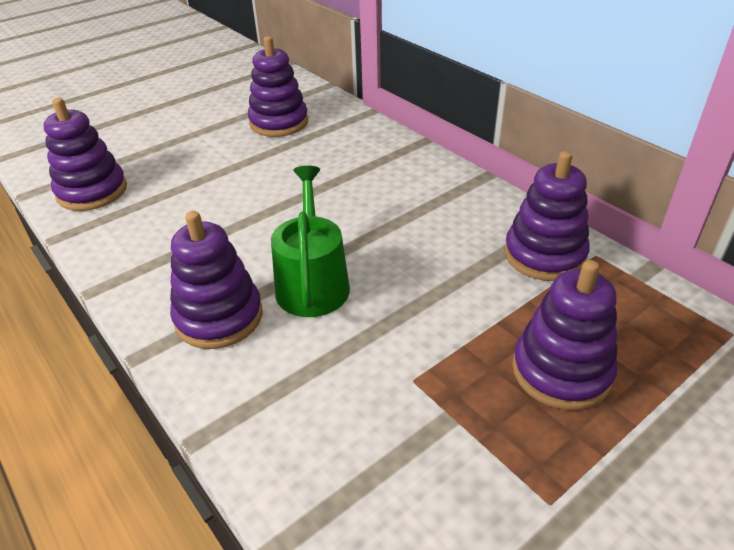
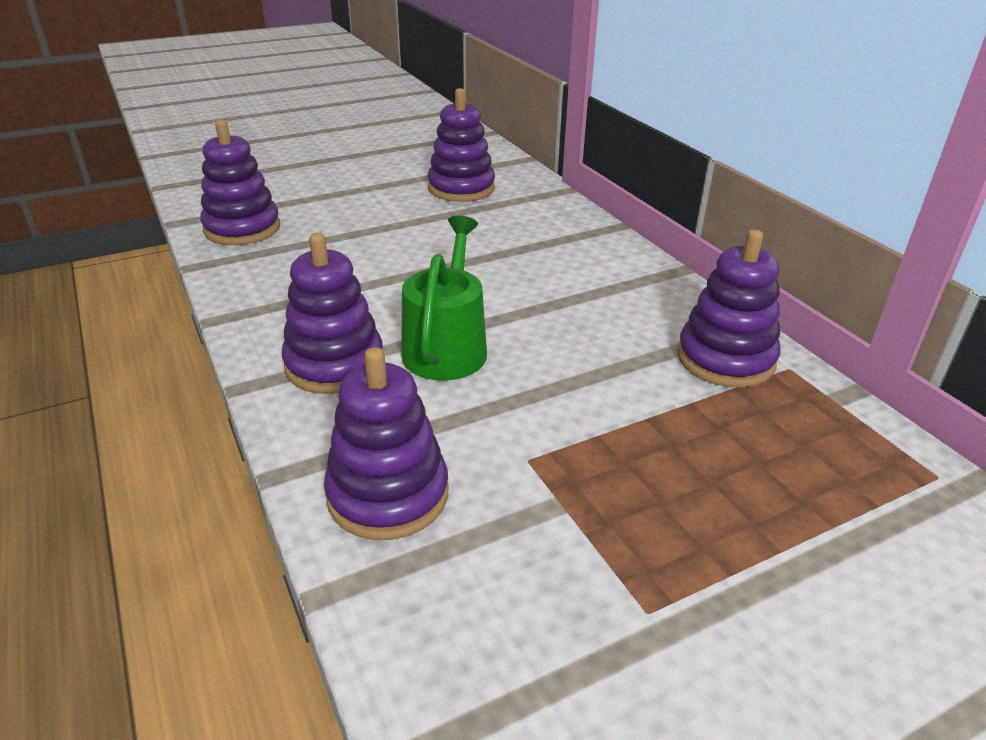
camera: 10 degrees right, 5 degrees down
purple stacking toy [512,260,618,410] -> purple stacking toy moved to [324,347,448,540]

